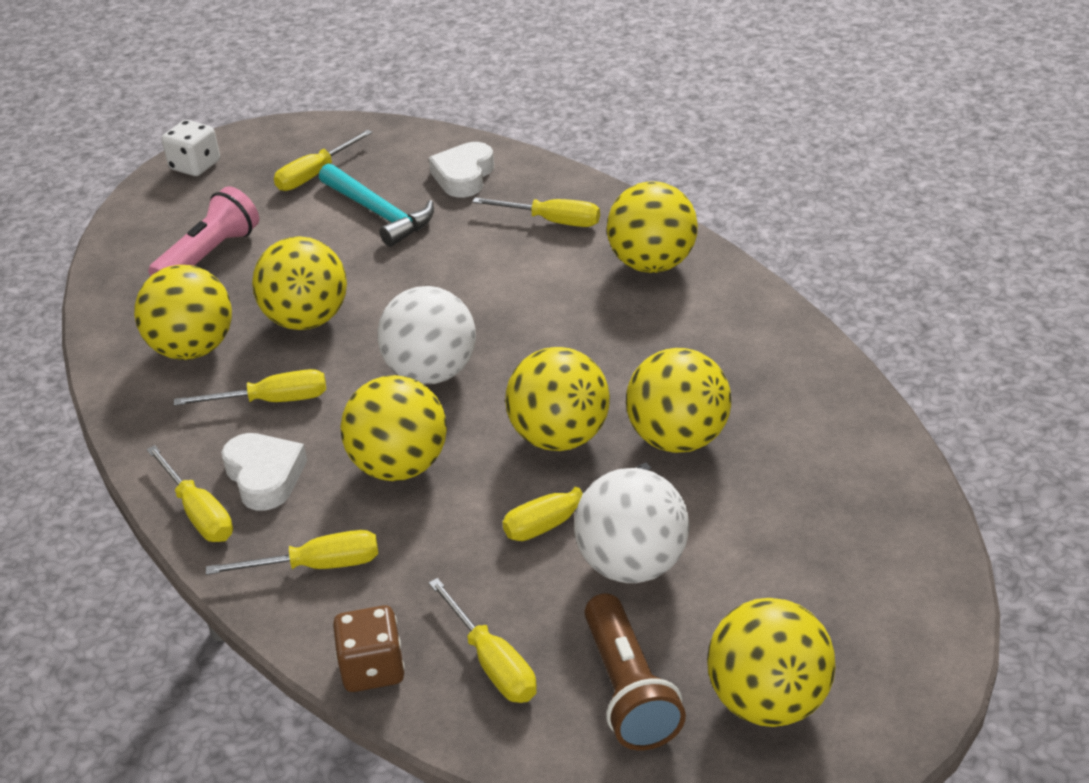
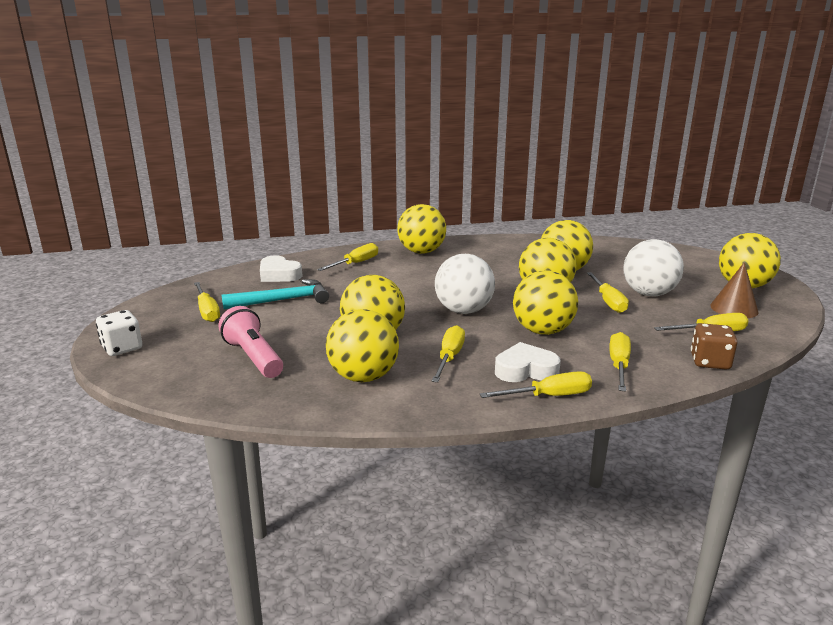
camera: 70 degrees left, 15 degrees down
brown flashlight [584,593,686,750] -> brown cone [710,262,758,318]

